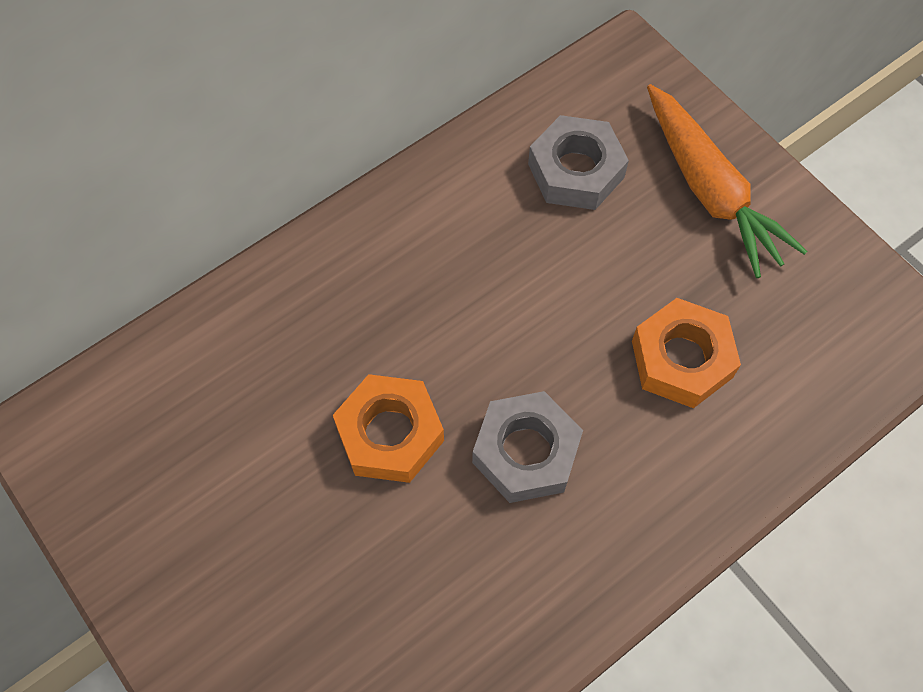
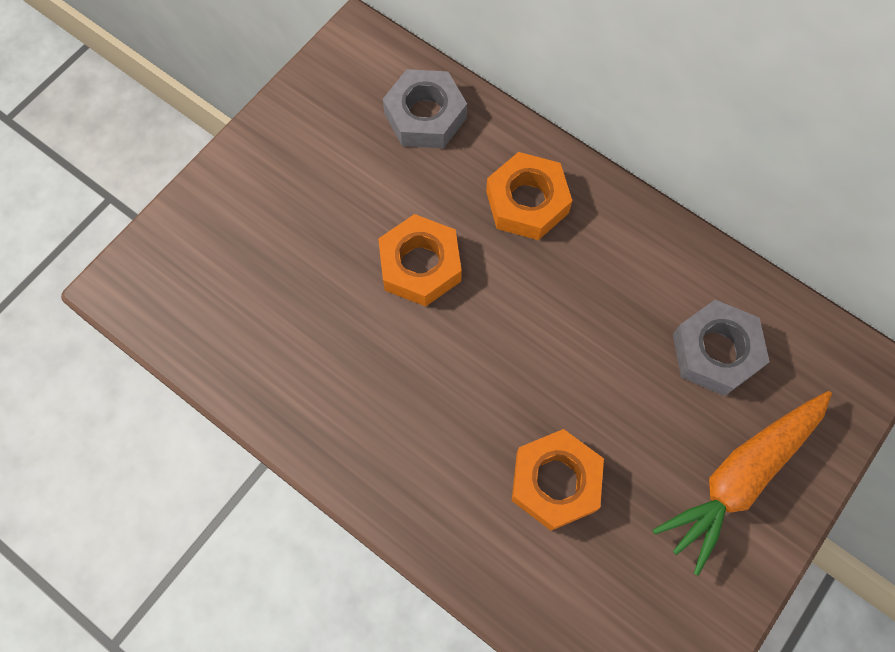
camera: 75 degrees right, 5 degrees up
grey nut [472,391,583,503] -> grey nut moved to [383,69,467,148]
none -> orange nut [486,152,572,240]

